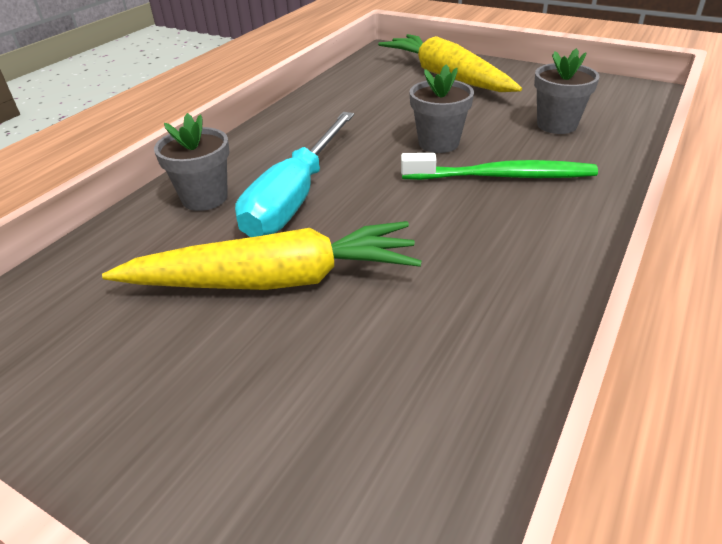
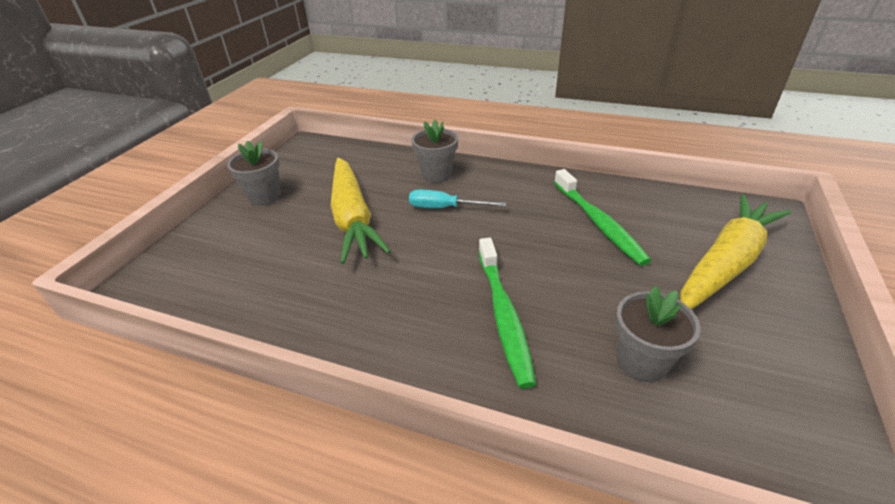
camera: 80 degrees right, 0 degrees up
turquoise screwdriver [235,112,354,237] -> turquoise screwdriver [409,190,506,208], size x0.57
grey flower pot [409,64,474,153] -> grey flower pot moved to [227,140,281,206]
none -> green toothbrush [554,169,651,266]

